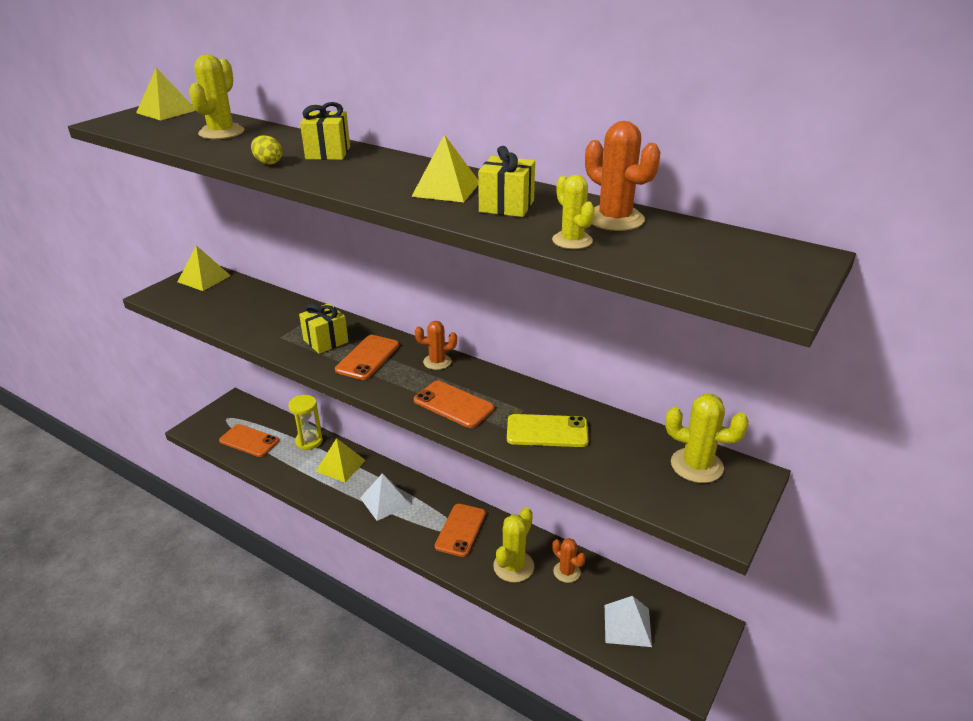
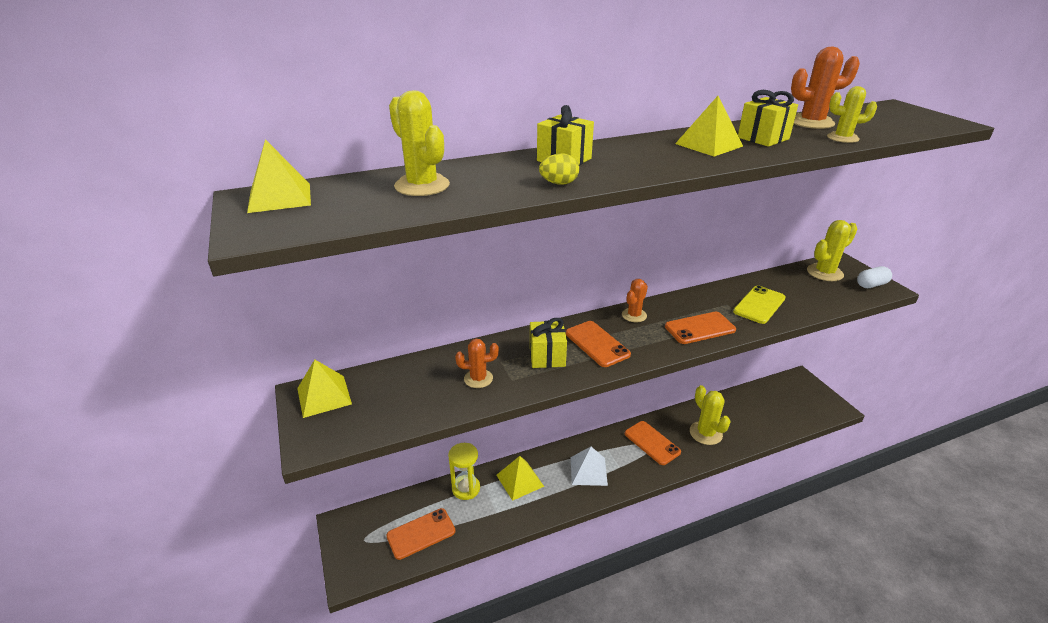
camera: 55 degrees left, 0 degrees up
orange cactus [552,538,586,583] -> orange cactus moved to [455,339,499,388]
white pyramid [605,596,652,647] -> none
none -> white capsule [857,266,892,288]

